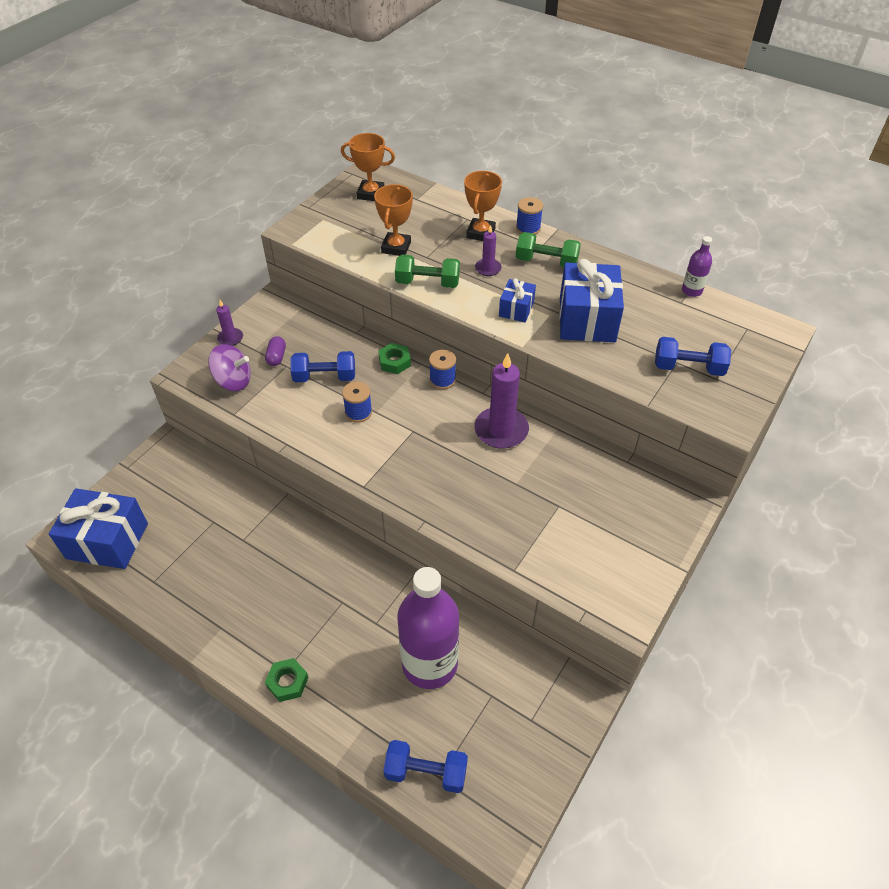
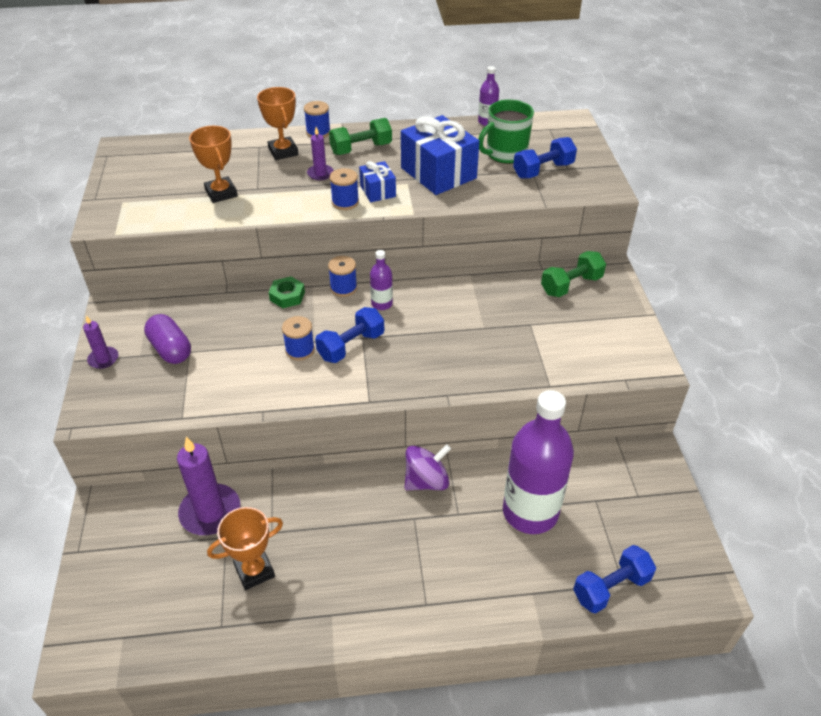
camera: 40 degrees left, 5 degrees down
blue gift [49,488,148,569] -> none
purple spinning top [208,344,251,391] -> purple spinning top moved to [405,444,451,490]
purple capsule [265,336,286,366] -> purple capsule [144,314,191,364], size x1.60
green nut [265,658,309,702] -> none
blue dumbbell [290,351,355,382] -> blue dumbbell moved to [315,307,384,363]
orange trophy [341,133,395,201] -> orange trophy moved to [207,507,283,590]
green dumbbell [395,255,460,288] -> green dumbbell moved to [541,251,606,297]
purple candle [474,353,529,449] -> purple candle moved to [177,437,240,535]
none -> blue spool [330,168,359,210]
none -> purple bottle [370,250,393,310]
none -> green mug [478,99,534,164]

